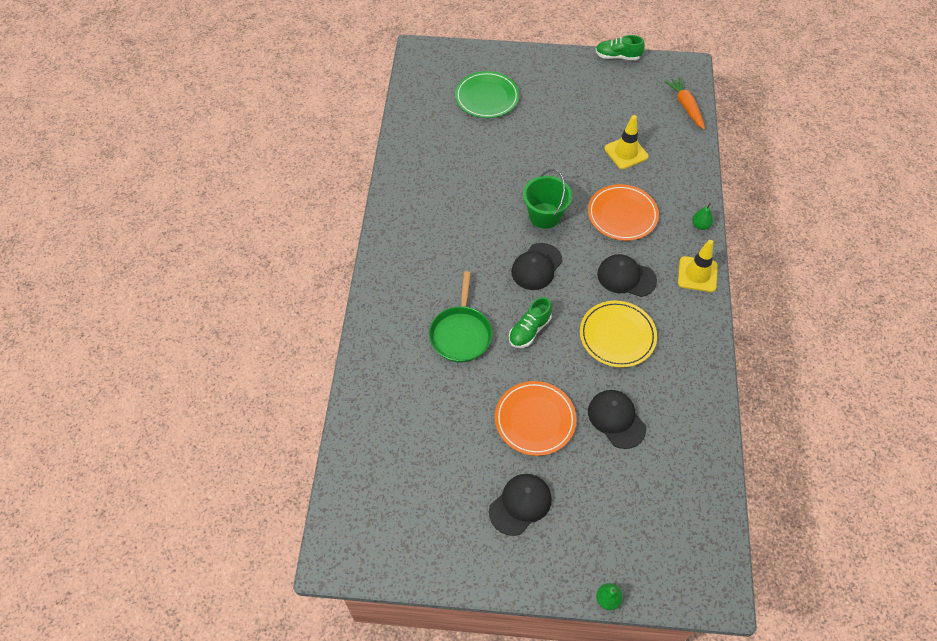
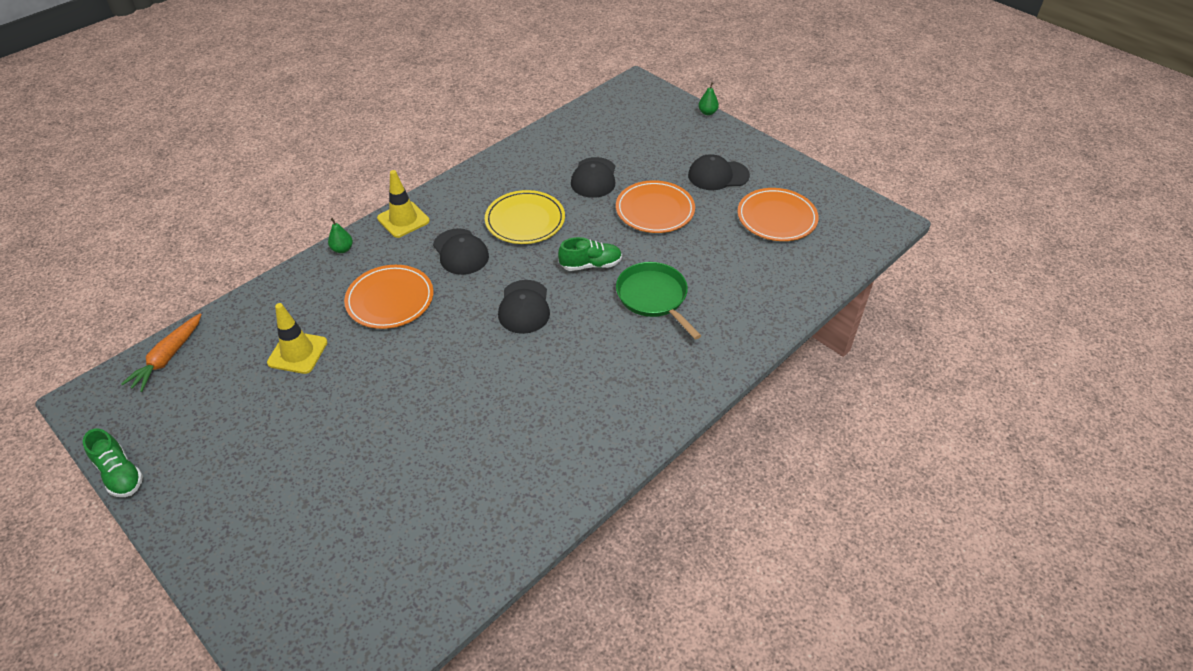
camera: 140 degrees left, 10 degrees down
green pan [429,271,492,362] -> green pan turned 75 degrees counterclockwise [616,262,702,340]
green plate [455,71,519,118] -> none
black cap [511,243,562,290] -> black cap turned 105 degrees clockwise [498,280,550,334]
green bucket [523,169,572,229] -> none
none -> orange plate [737,188,819,241]

